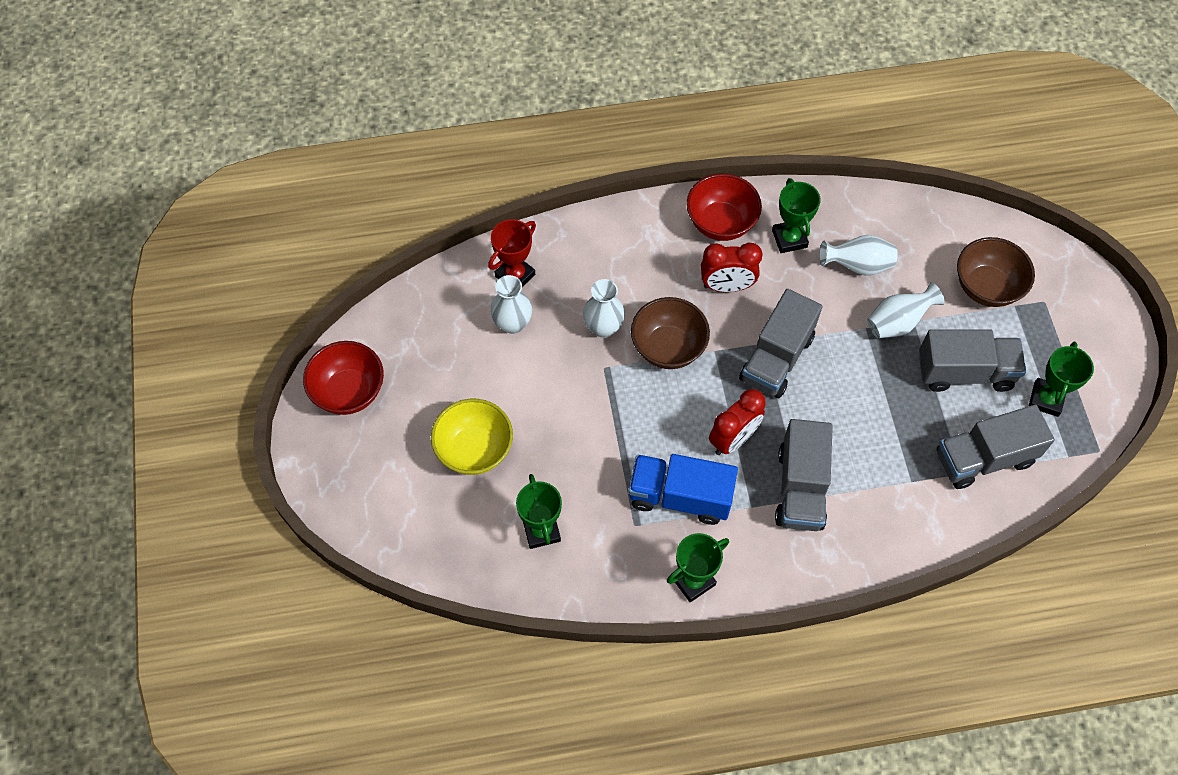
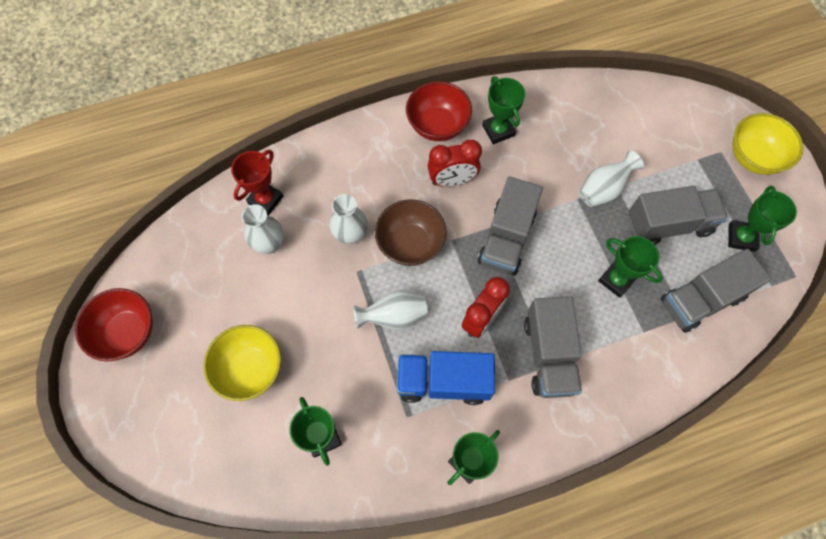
camera: 10 degrees left, 5 degrees up
white vase [819,235,898,276] -> white vase moved to [353,291,428,330]
brown bowl [957,237,1035,307] -> none
none -> green trophy [598,236,663,298]
none -> yellow bowl [732,113,803,175]

